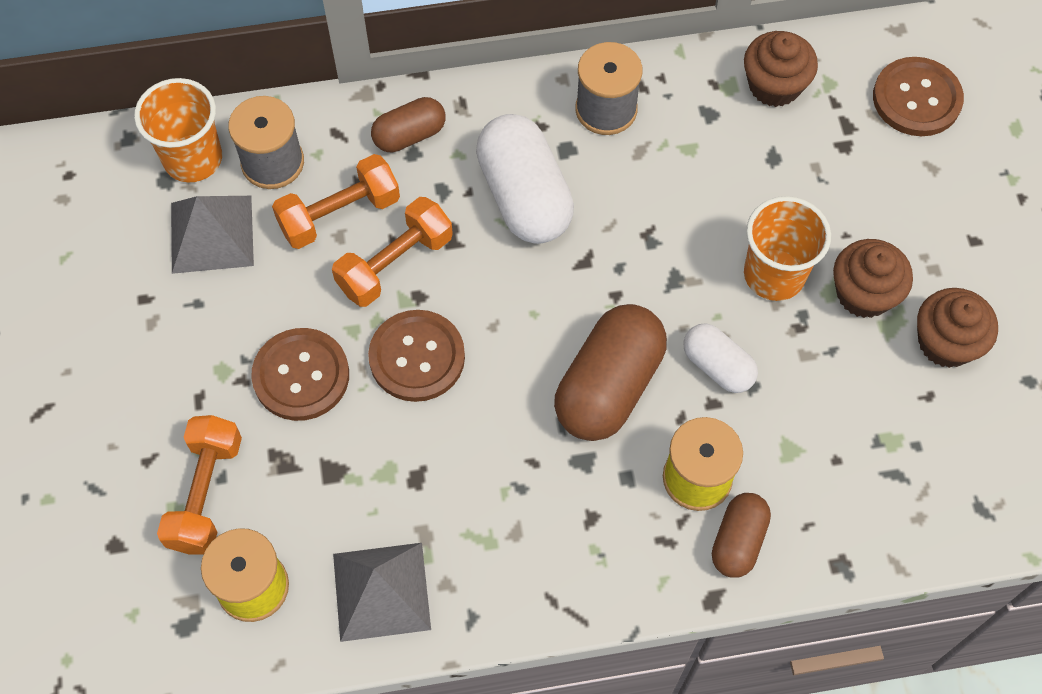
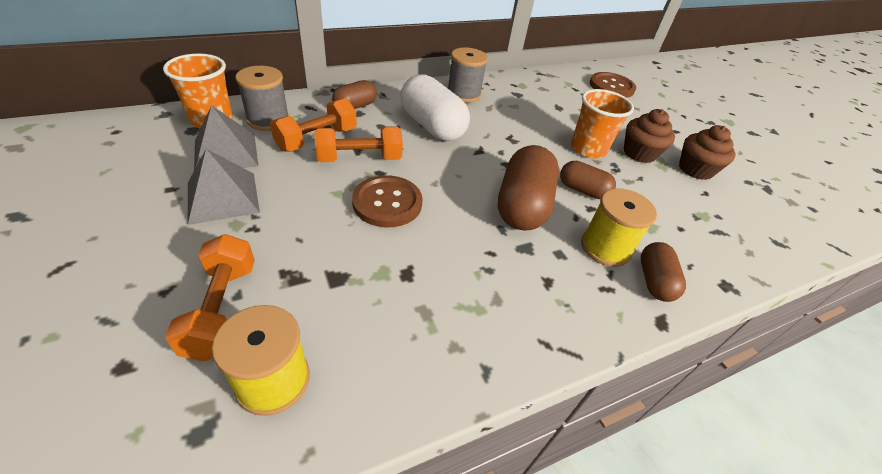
camera: 20 degrees left, 20 degrees down
brown button [251,328,349,421] -> none
orange dumbbell [332,197,453,307] -> orange dumbbell turned 45 degrees clockwise [314,126,403,162]
grey pyramid [333,543,431,642] -> grey pyramid moved to [188,149,260,225]
white capsule [684,323,758,393] -> brown capsule [560,161,616,199]
brown cupcake [744,31,818,107] -> none

